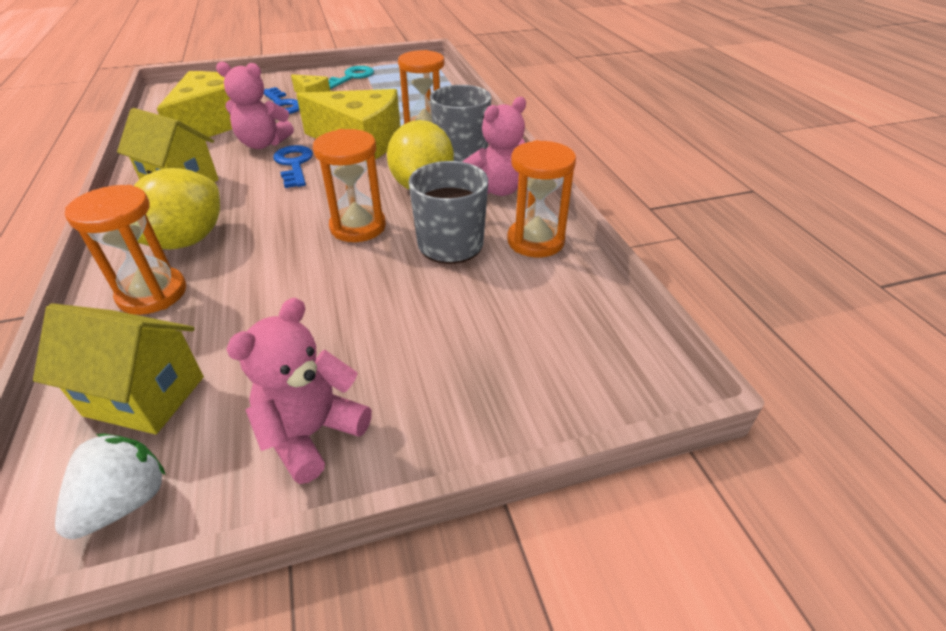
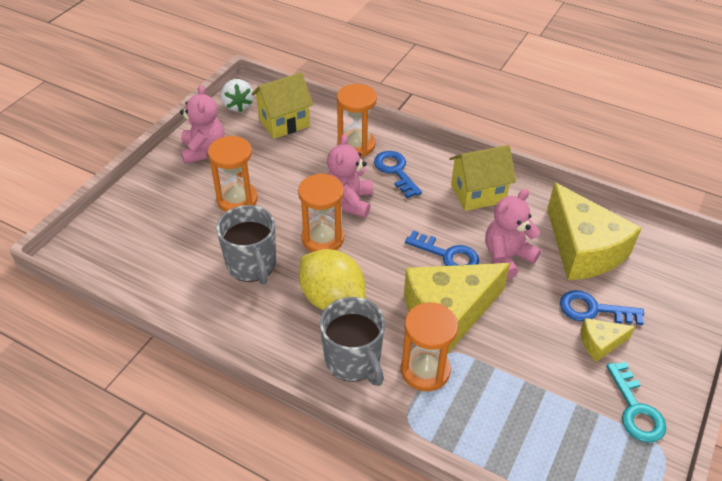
camera: 135 degrees right, 5 degrees up
yellow lemon [134,168,220,250] -> blue key [374,151,422,198]
pink teddy bear [463,97,526,196] -> pink teddy bear moved to [327,134,373,218]
orange hourglass [507,140,576,258] -> orange hourglass moved to [208,136,258,212]

